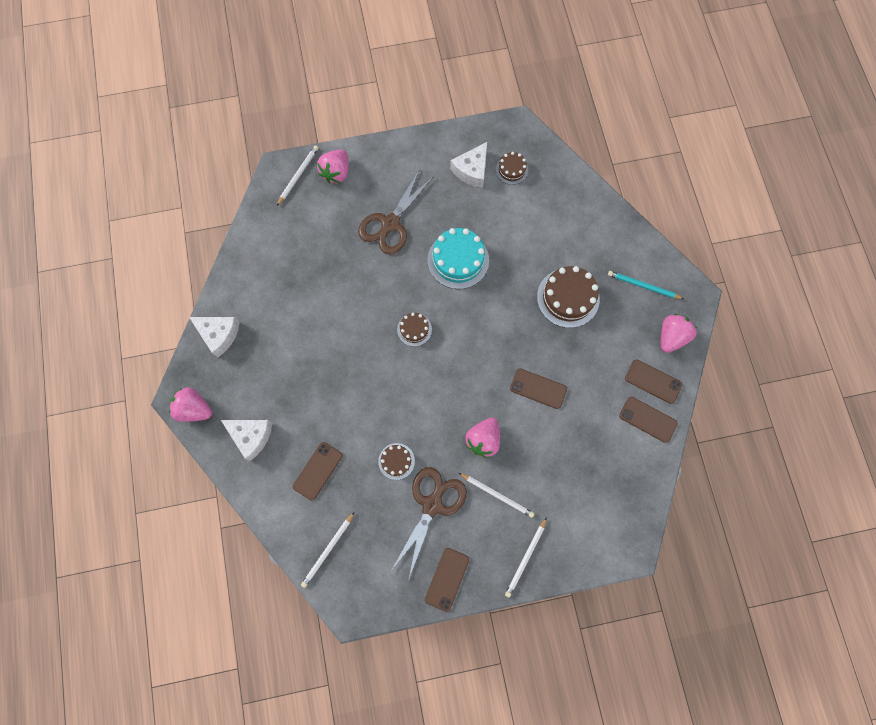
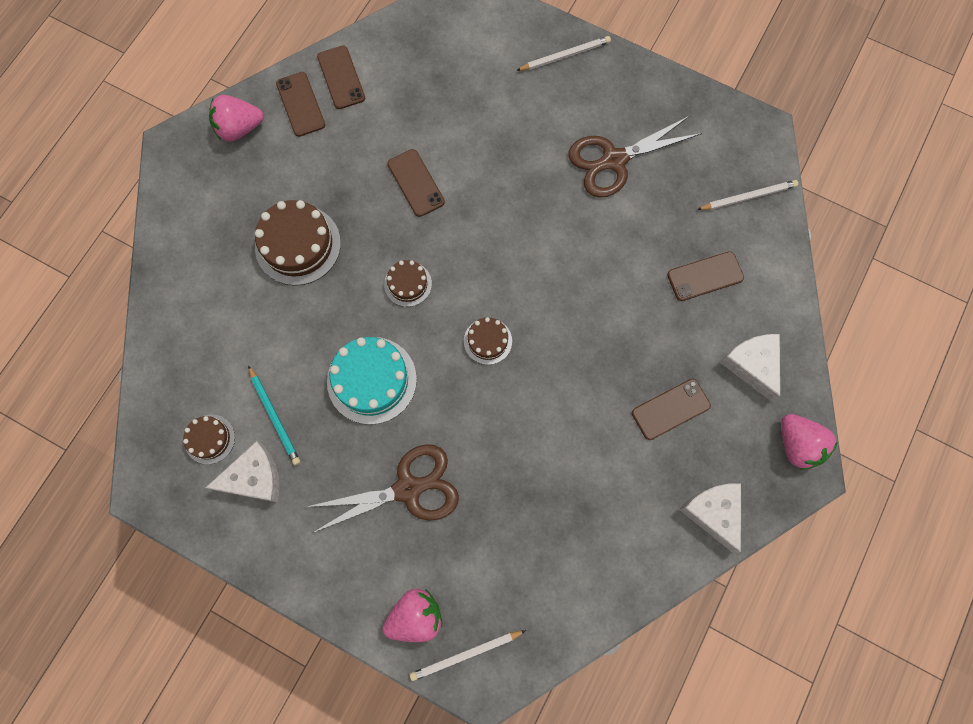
camera: 140 degrees left, 0 degrees up
brown cake [378,443,415,480] -> brown cake moved to [384,260,432,307]
brown phone [425,548,469,612] -> brown phone moved to [632,379,711,440]
white pencil [459,473,535,518] -> none
pink strawberry [465,418,500,458] -> none
turquoise pencil [608,271,684,299] -> turquoise pencil moved to [248,365,300,465]

